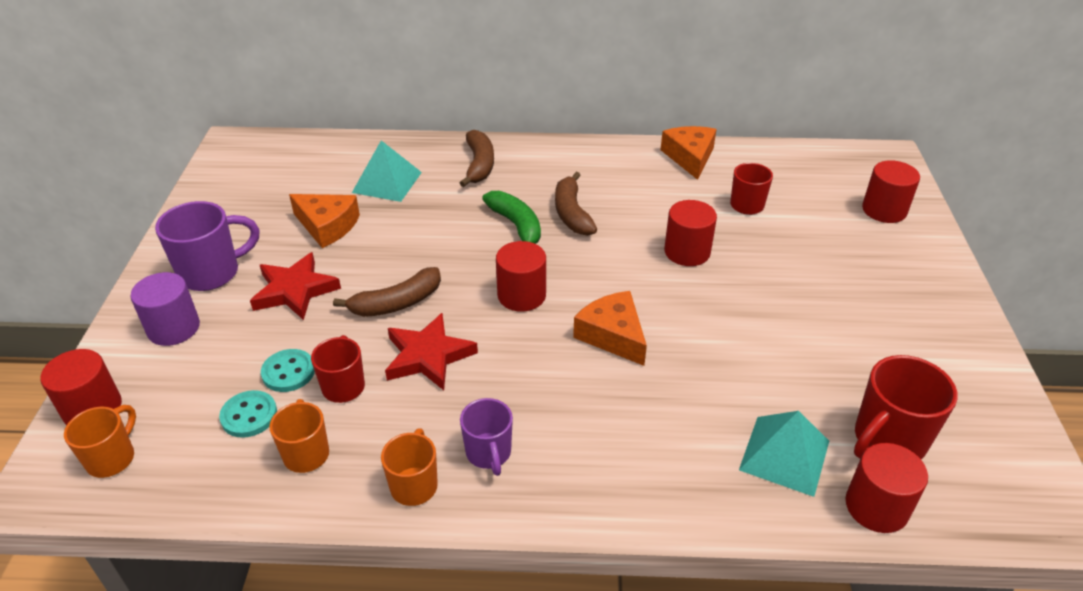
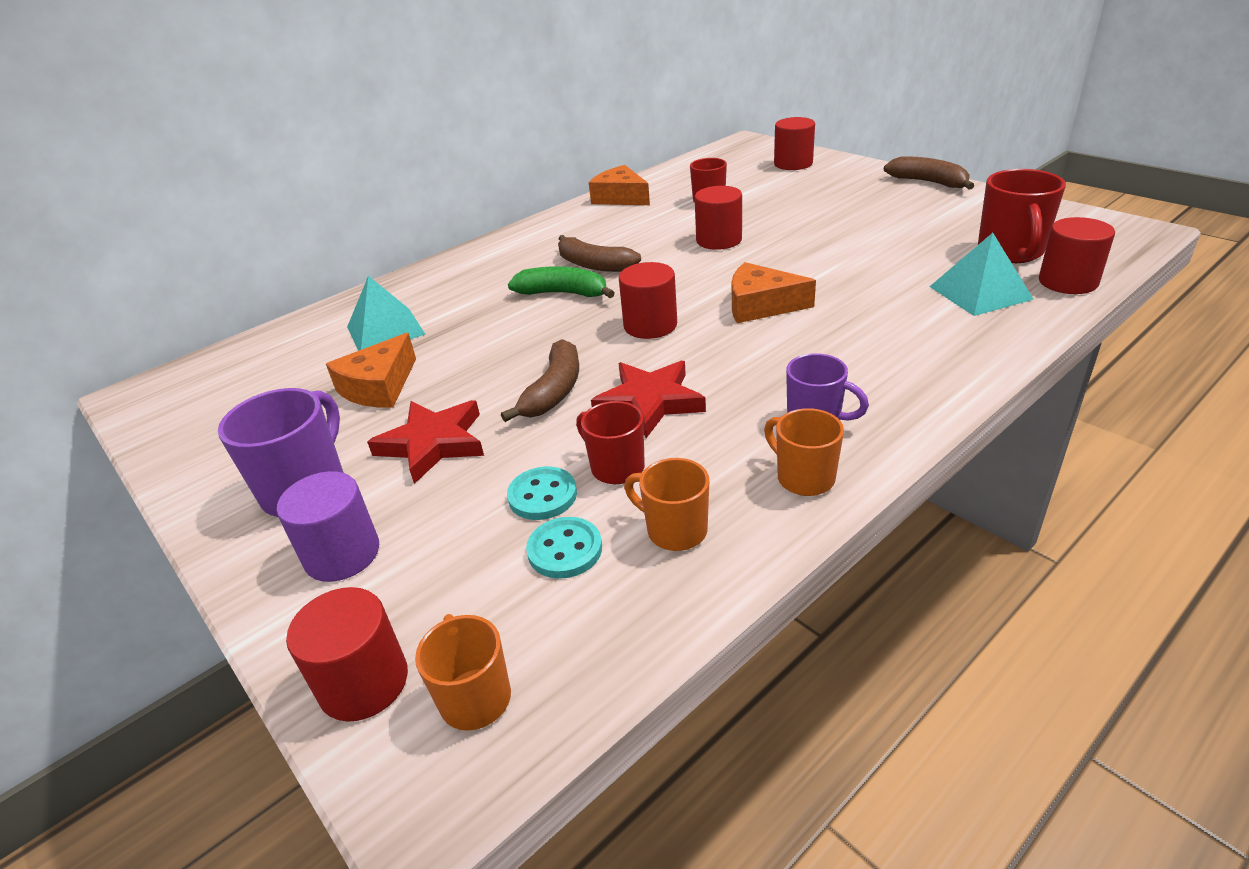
camera: 40 degrees left, 5 degrees down
orange cheese [289,194,360,248] -> orange cheese turned 135 degrees clockwise [326,333,416,408]
brown banana [460,130,494,187] -> brown banana moved to [884,156,974,190]

